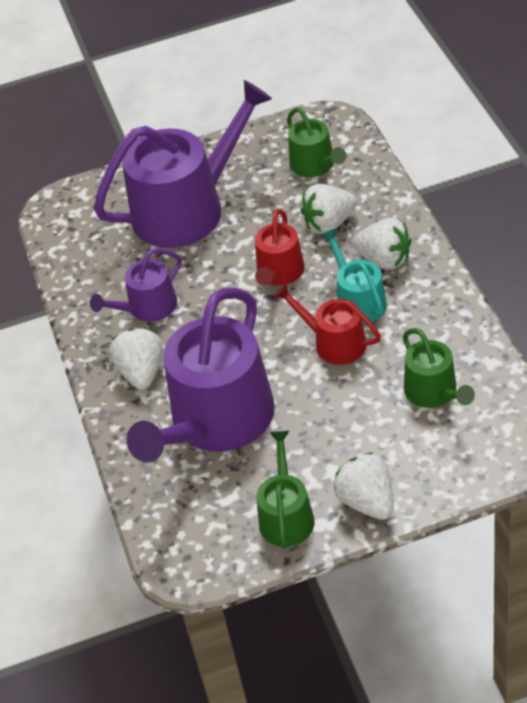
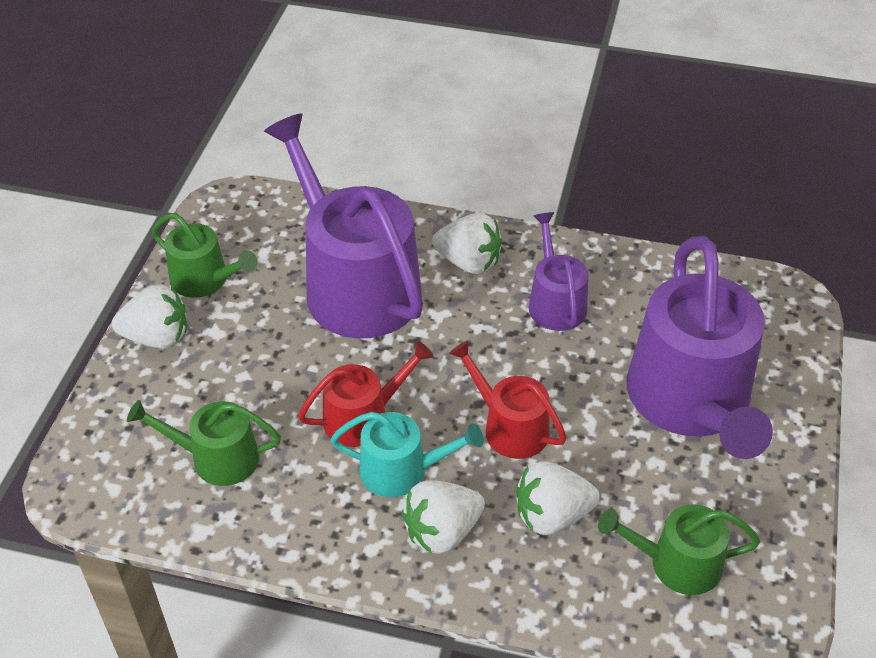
camera: 115 degrees right, 0 degrees up
white strawberry [300,184,357,234] -> white strawberry turned 105 degrees counterclockwise [516,461,600,535]

